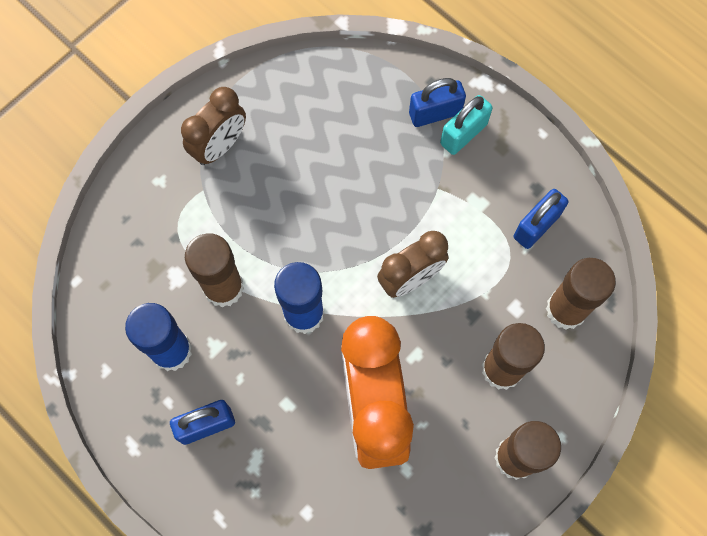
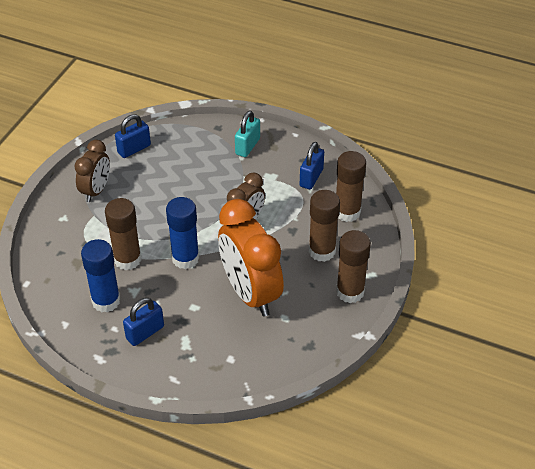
camera: 20 degrees left, 25 degrees down
blue padlock [409,78,466,127] -> blue padlock moved to [115,114,151,158]

